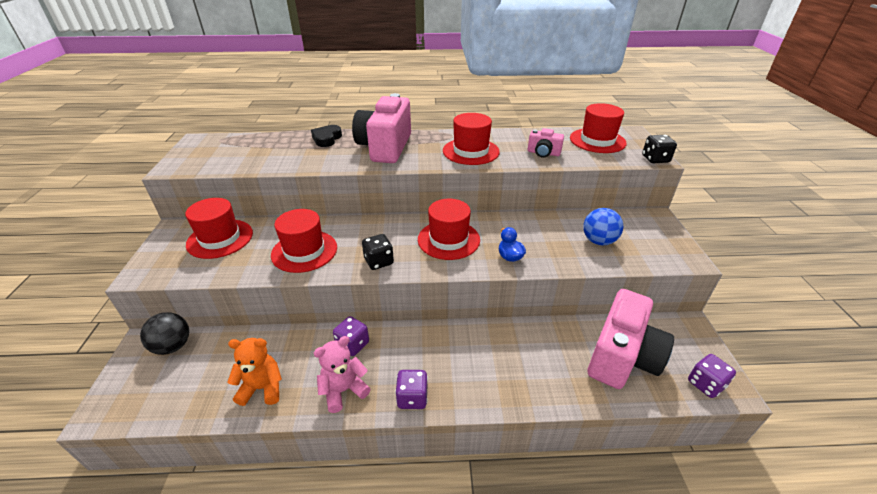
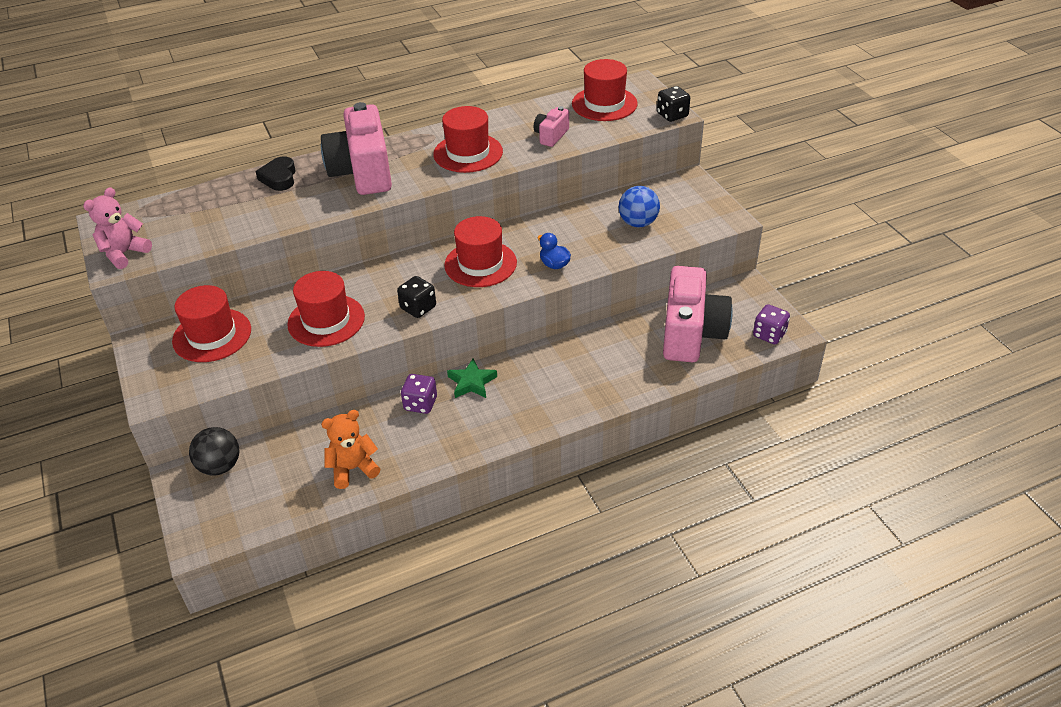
camera: 20 degrees left, 5 degrees up
pink teddy bear [314,336,371,413] -> pink teddy bear moved to [83,187,152,269]
purple dice [395,370,428,409] -> none
pink camera [527,128,564,158] -> pink camera turned 120 degrees clockwise [534,106,569,147]
none -> green star [447,358,497,398]

